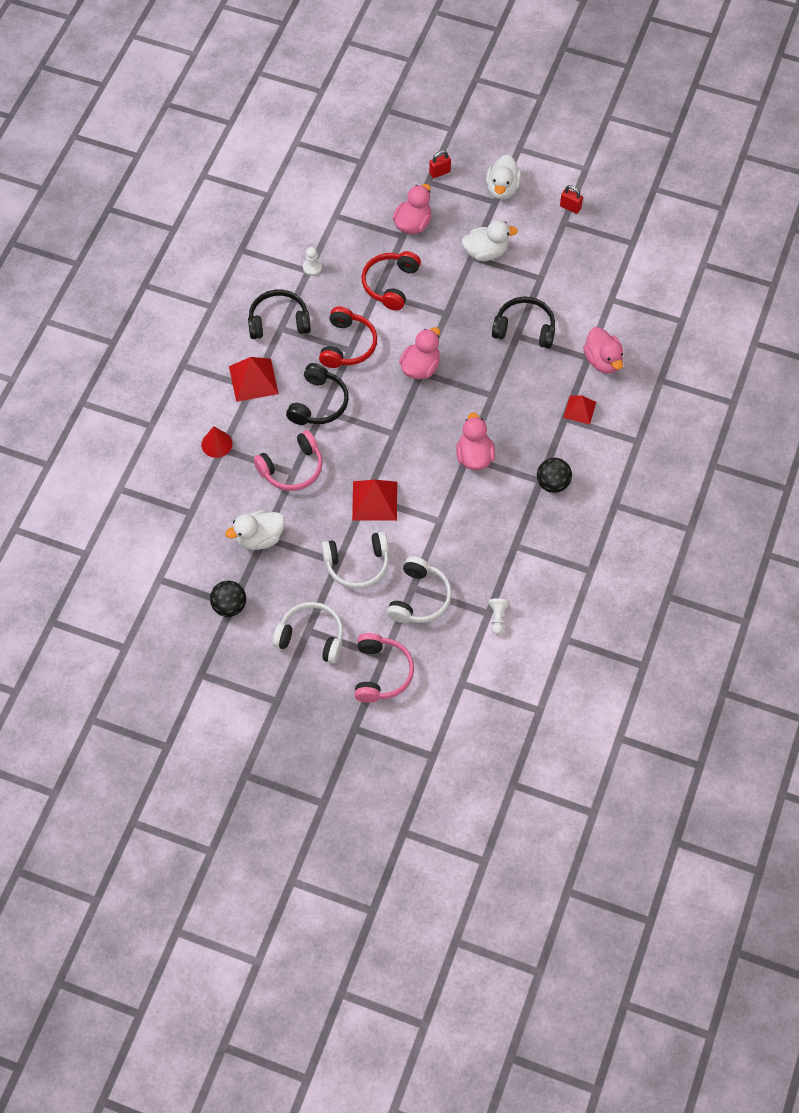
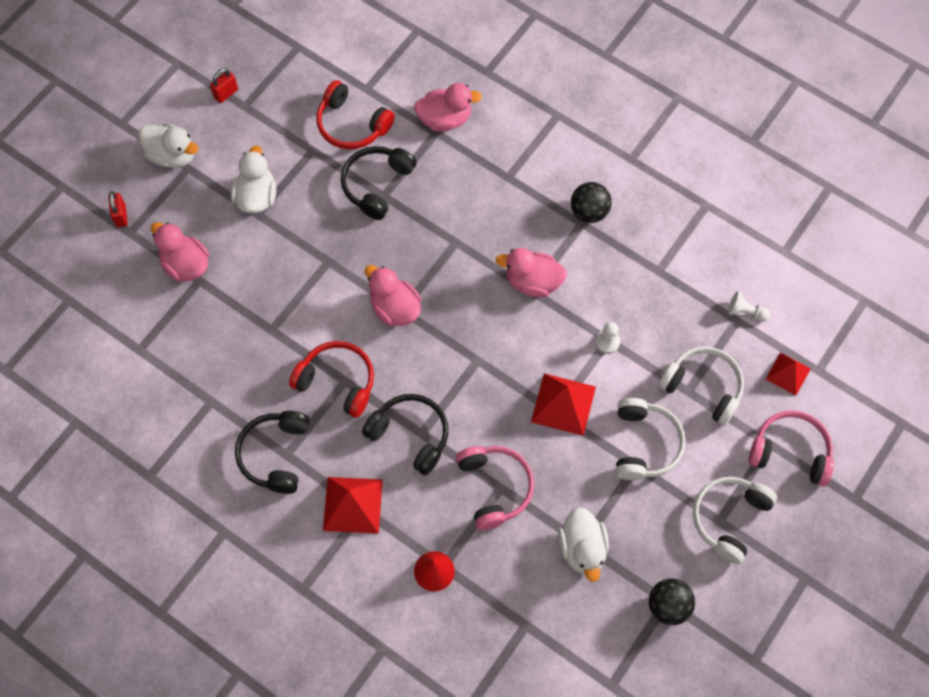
camera: 75 degrees left, 5 degrees up
white pawn [303,247,322,276] -> white pawn moved to [595,322,620,353]
red headphones [361,251,421,311] -> red headphones moved to [316,80,395,149]
red pyramid [563,395,596,424] -> red pyramid moved to [766,352,811,396]

